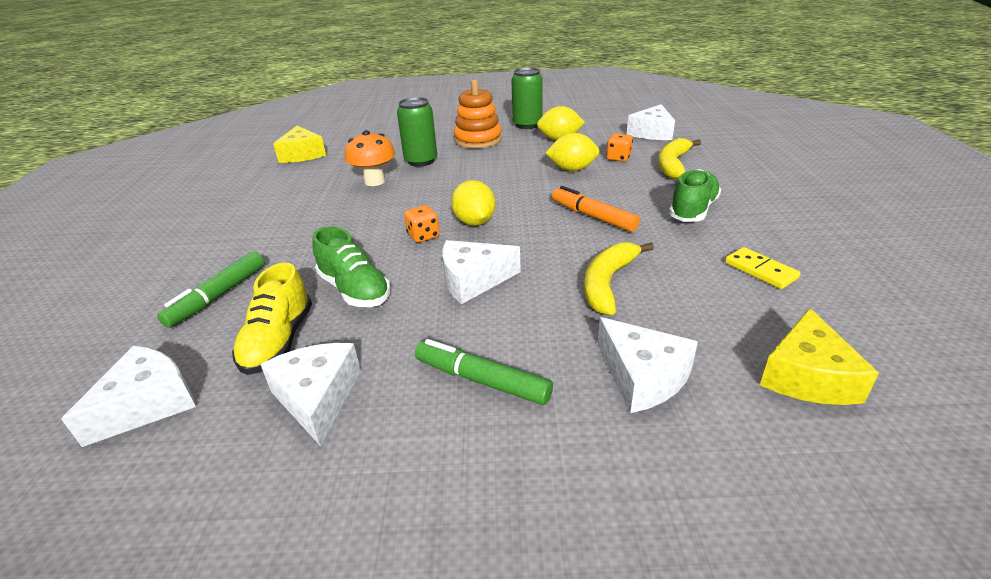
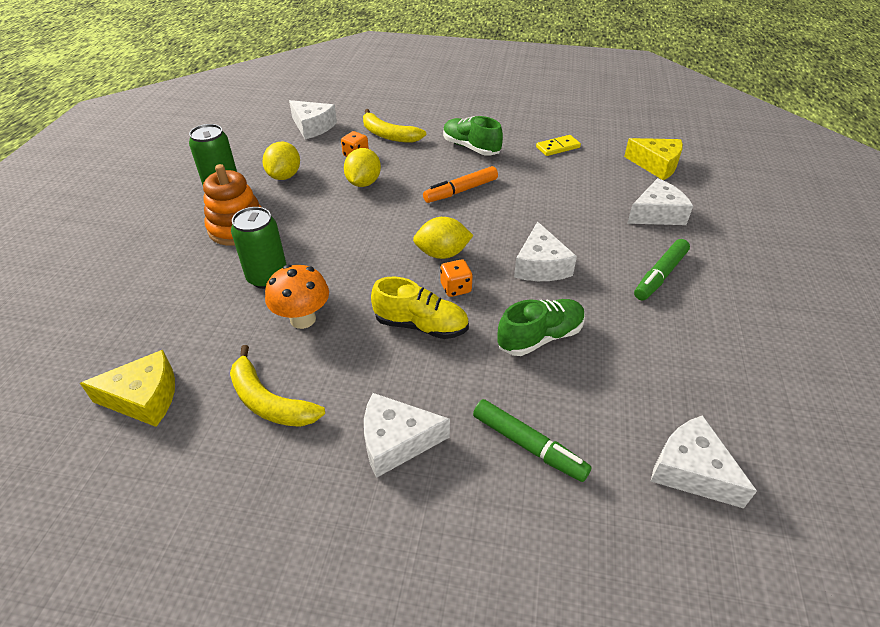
camera: 80 degrees left, 10 degrees up
yellow shoe [232,262,312,375] -> yellow shoe moved to [371,277,469,339]
white cheese [260,343,361,446] -> white cheese moved to [364,393,450,478]
yellow banana [584,242,654,315] -> yellow banana moved to [230,345,325,427]

